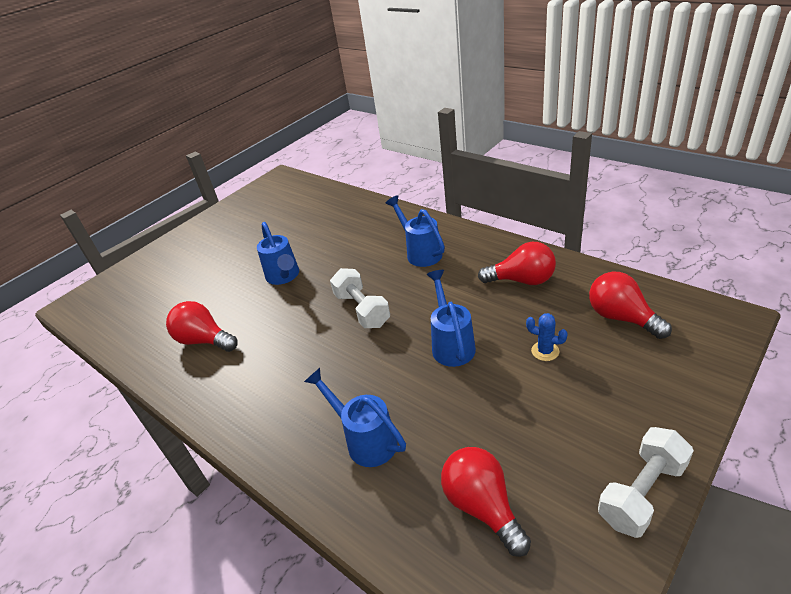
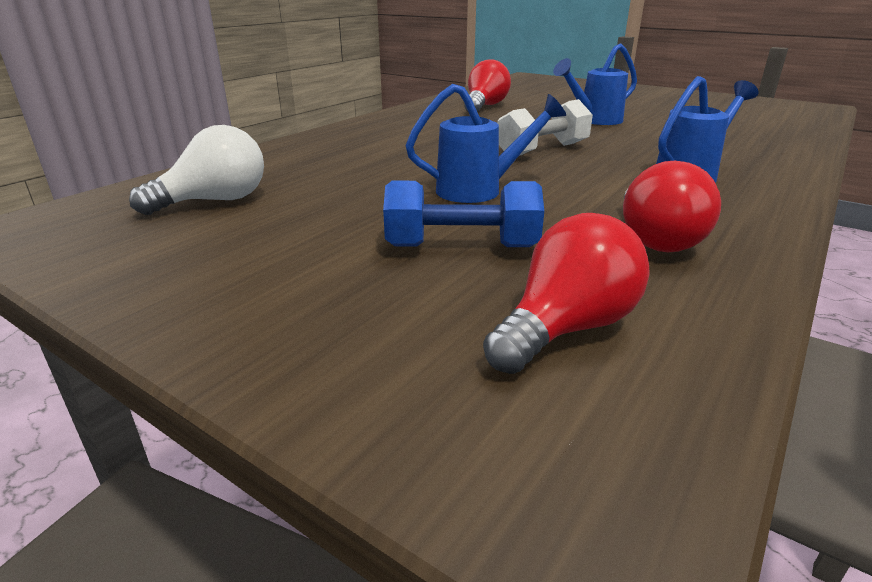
camera: 80 degrees right, 10 degrees down
blue watering can [304,368,406,467] -> none
red light bulb [441,447,531,557] -> white light bulb [129,125,264,215]
blue cactus [526,313,568,361] -> blue dumbbell [383,181,544,247]
white dumbbell [598,427,694,538] -> none

